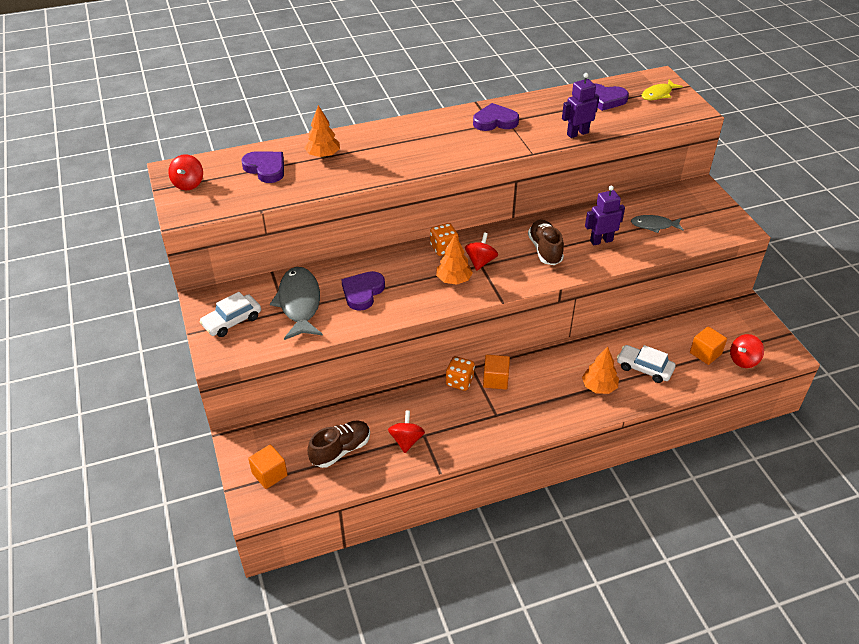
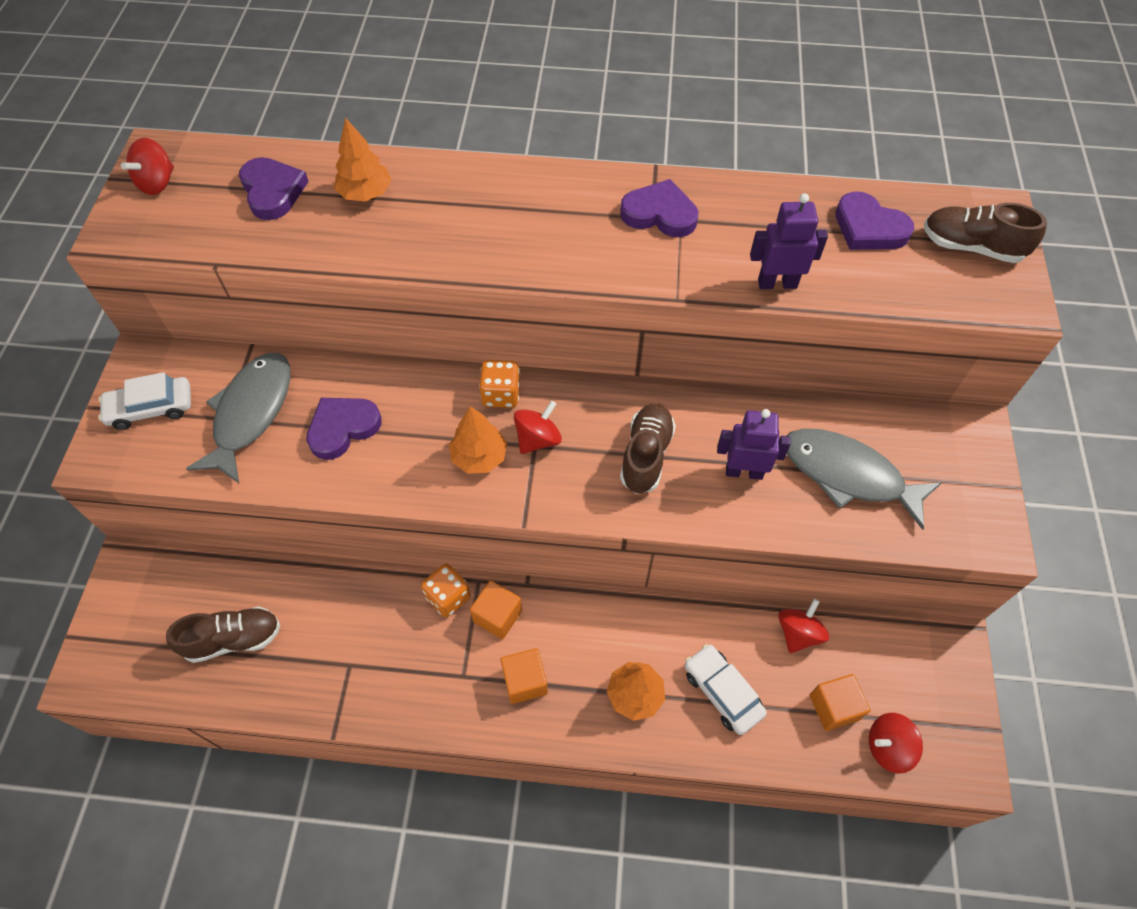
camera: 25 degrees right, 15 degrees up
orange cube [248,444,288,489] -> orange cube moved to [500,648,548,704]
red spinning top [388,411,425,453] -> red spinning top moved to [778,599,829,653]
grey fish [631,215,684,233] -> grey fish [787,429,941,530], size x1.77
yellow fish [642,80,683,100] -> brown shoe [924,203,1047,263]

